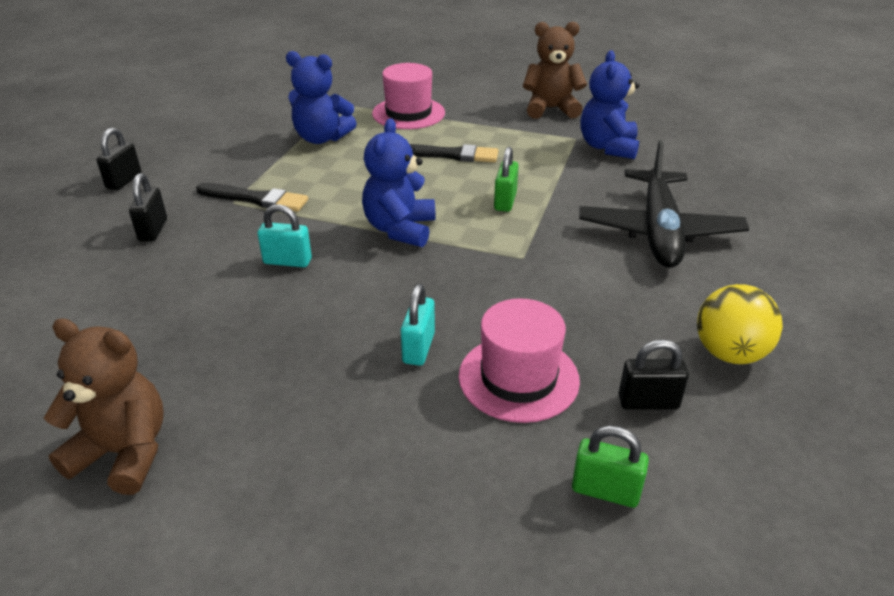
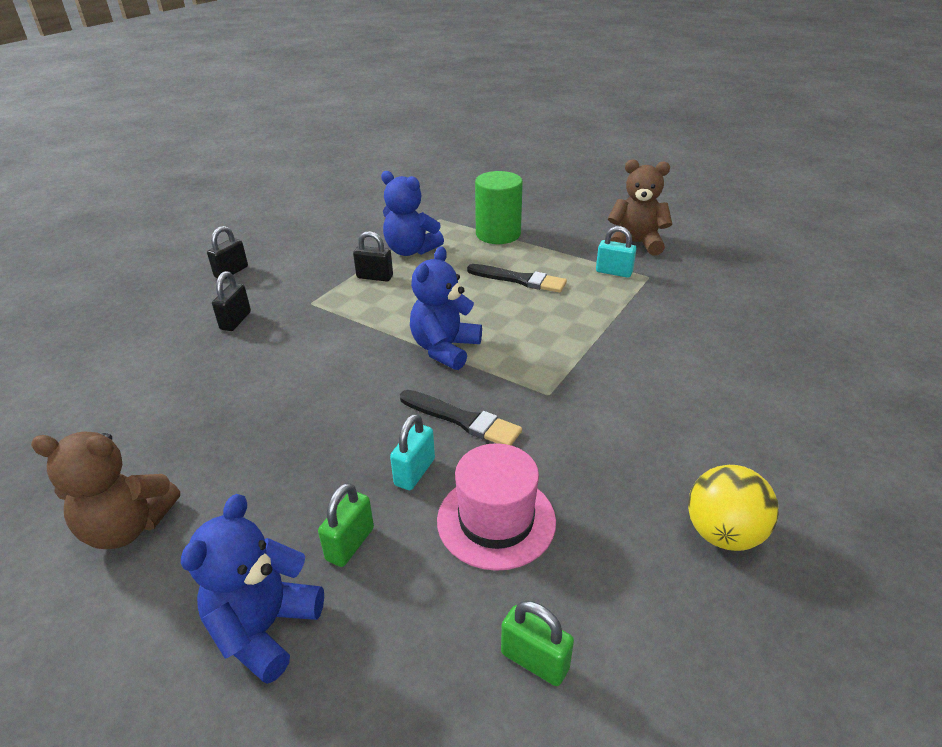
camera: 15 degrees right, 0 degrees up
brown teddy bear [44,318,164,495] -> brown teddy bear turned 150 degrees clockwise [31,432,180,549]
black brush [196,183,308,212] -> black brush moved to [400,390,522,445]
turquoise padlock [258,204,312,267] -> turquoise padlock moved to [596,226,636,278]
pink hat [372,63,445,129] -> green cylinder [475,171,523,244]
green padlock [494,147,519,212] -> green padlock moved to [318,483,374,567]
black plane [579,140,749,268] -> none
blue teddy bear [581,50,639,159] -> blue teddy bear moved to [181,494,324,684]
black padlock [619,339,689,410] -> black padlock moved to [353,231,393,282]

